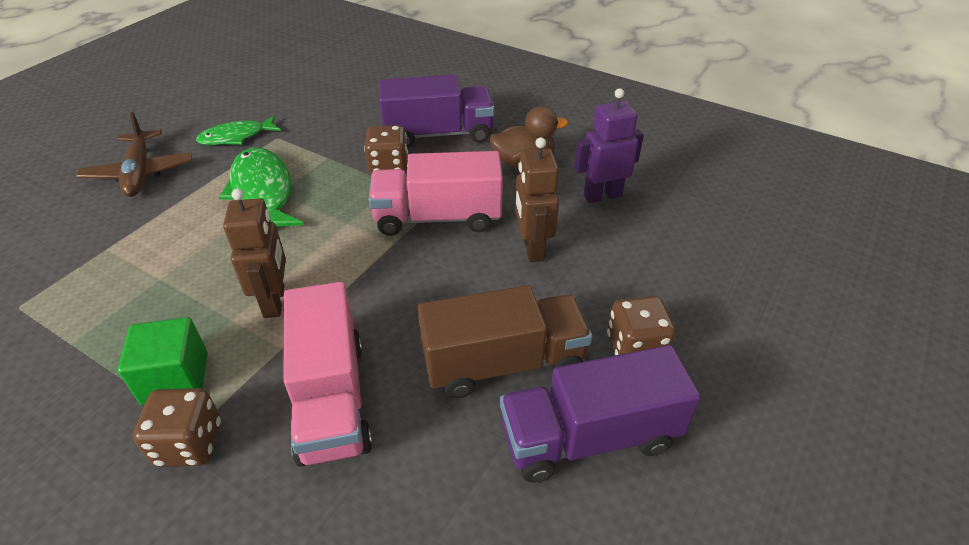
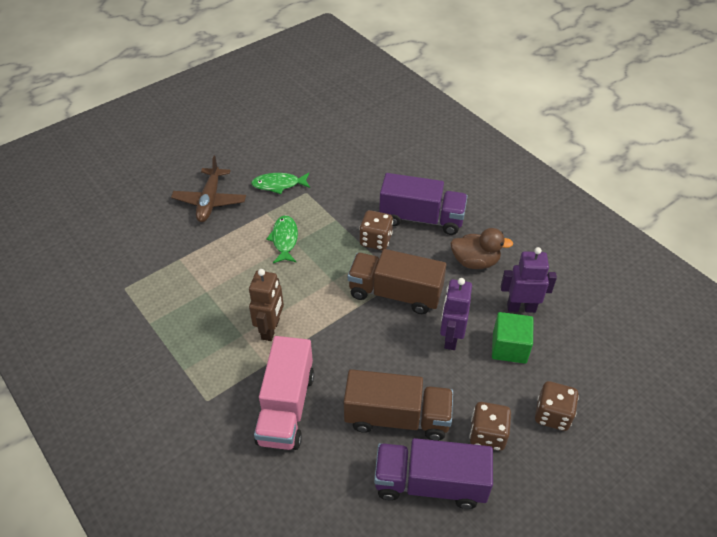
camera: 20 degrees right, 5 degrees up
green cube [118,317,208,405] -> green cube moved to [492,312,533,364]
brown dice [133,388,221,467] -> brown dice moved to [535,381,579,431]
green fish [219,147,304,226] -> green fish [266,215,298,263], size x0.63
pink truck [369,151,503,236] -> brown truck [348,249,446,314]
brown robot [515,137,559,262] -> purple robot [440,278,472,350]

